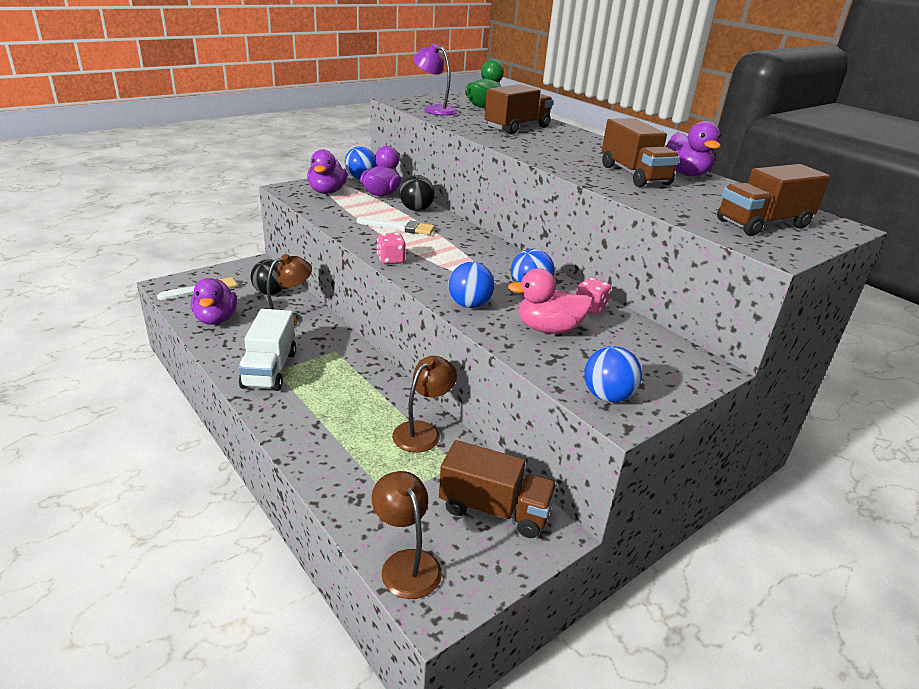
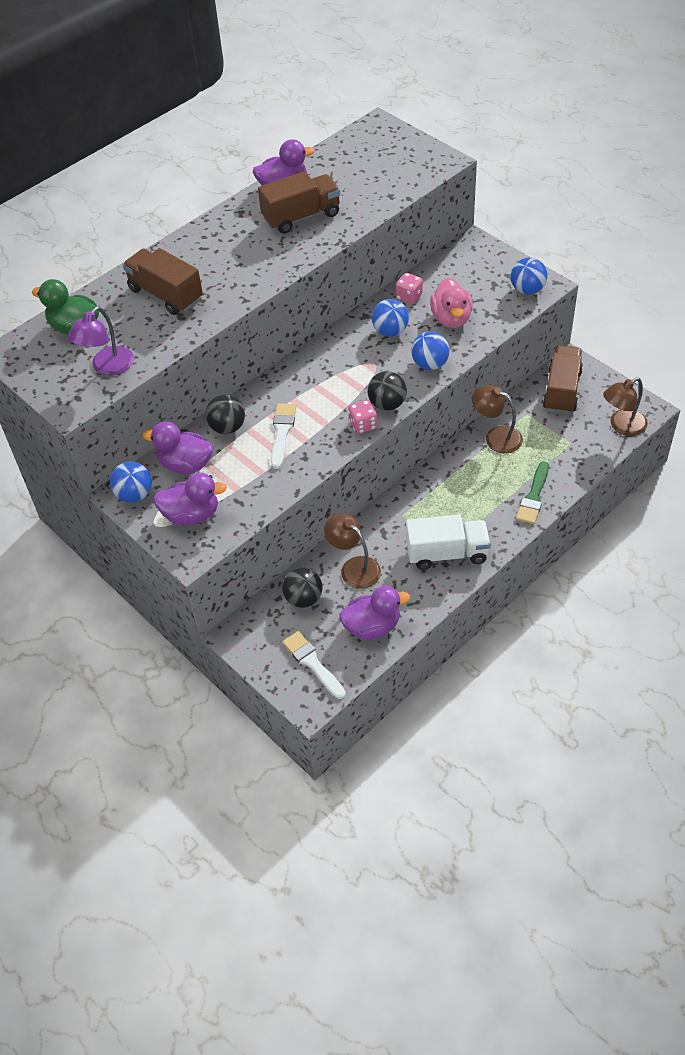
camera: 90 degrees left, 20 degrees up
brown truck [717,164,830,236] -> none
none -> black ball [368,371,407,411]
none -> green brush [516,461,549,524]

